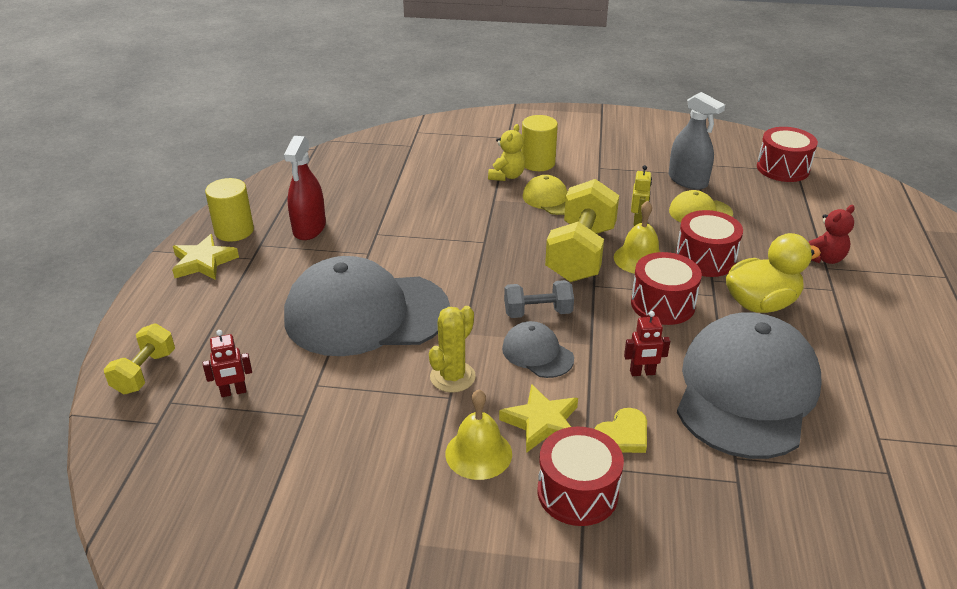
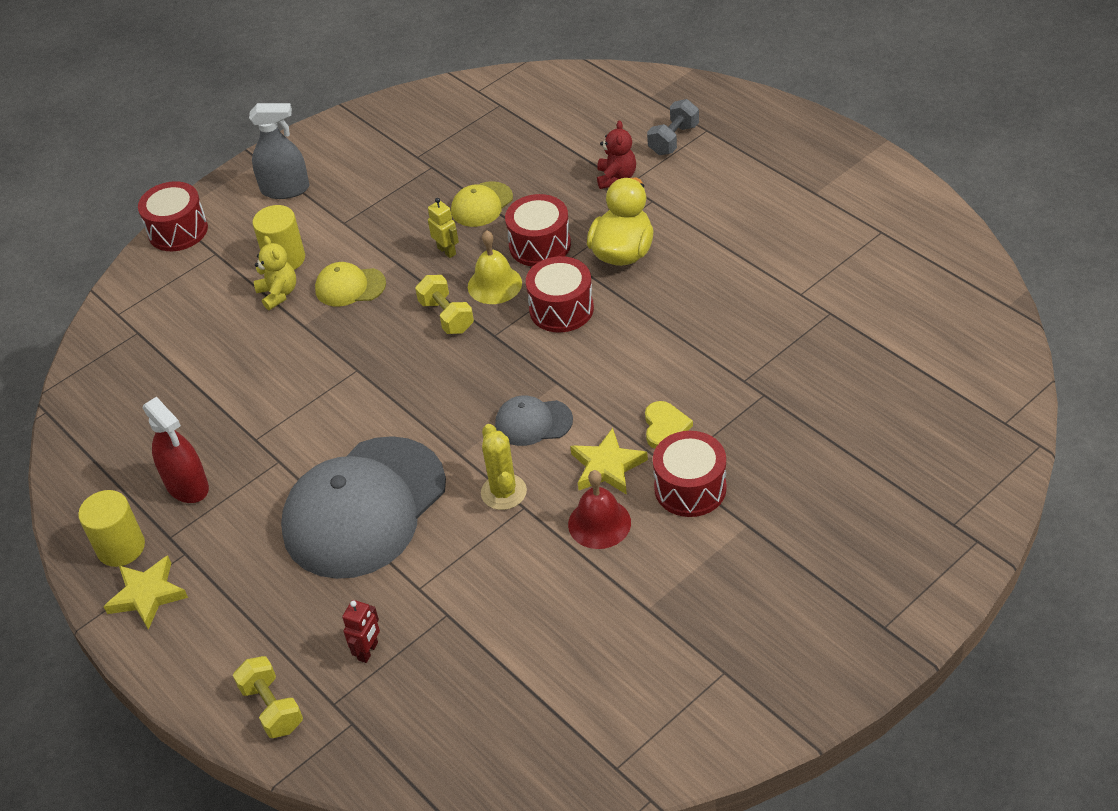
camera: 45 degrees left, 10 degrees up
yellow bell [445,389,512,480] -> red bell [568,470,631,549]
grey dumbbell [504,280,574,318] -> grey dumbbell moved to [647,99,699,155]
yellow dumbbell [545,179,619,282] -> yellow dumbbell [415,275,474,334], size x0.55
red robot [624,311,670,376] -> none
grey spray bottle [669,92,725,190] -> grey spray bottle moved to [249,103,309,199]
grey cap [677,312,822,459] -> none
red drum [757,127,818,182] -> red drum moved to [138,181,208,251]

